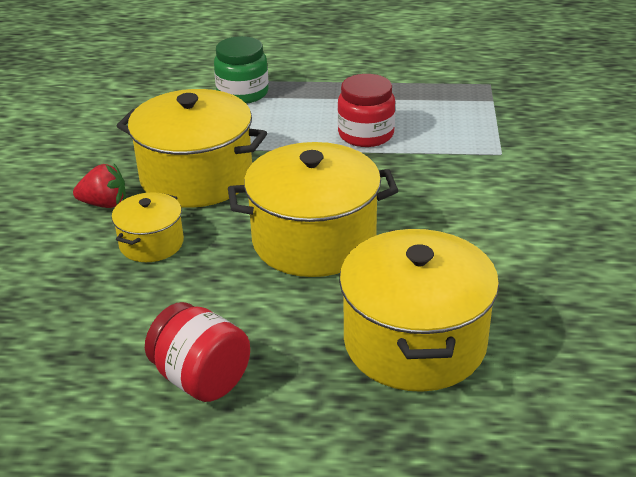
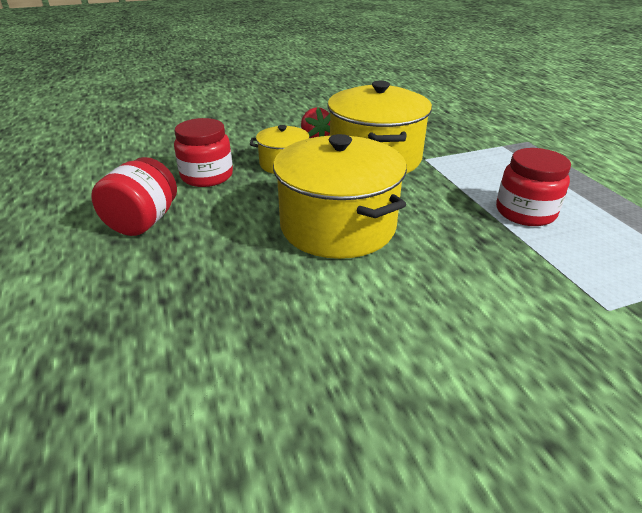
camera: 65 degrees right, 0 degrees up
green jar [214,36,268,104] -> none
yellow pot [339,229,499,392] -> none
none -> red jar [174,118,233,187]

